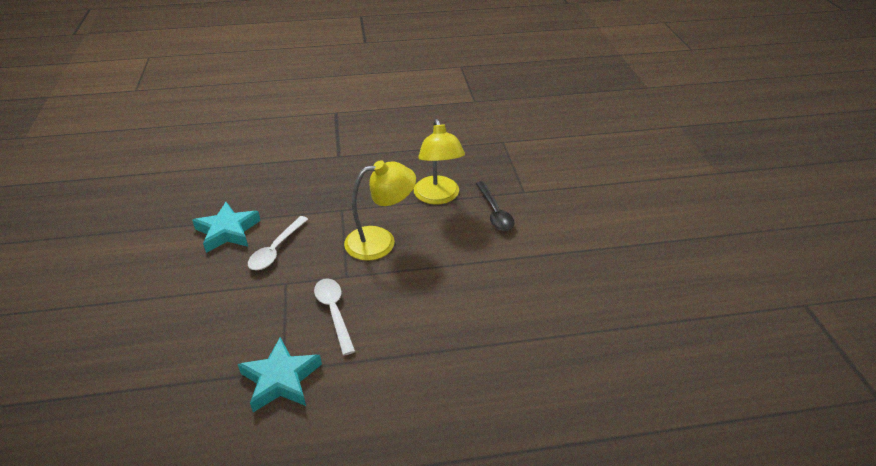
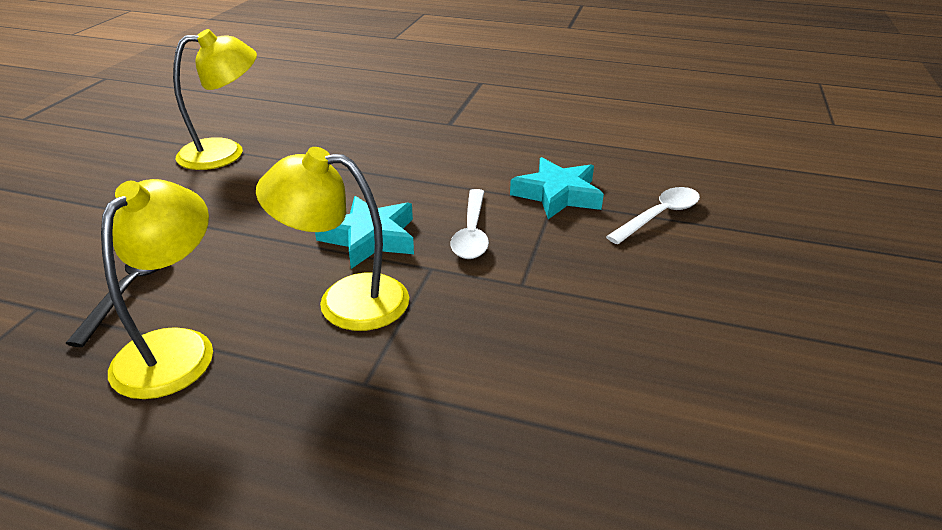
camera: 155 degrees left, 5 degrees down
turquoise star [192,202,261,253] -> turquoise star moved to [315,196,414,269]
white spoon [248,216,308,270] -> white spoon moved to [606,187,700,244]
none -> yellow lamp [173,29,257,170]

